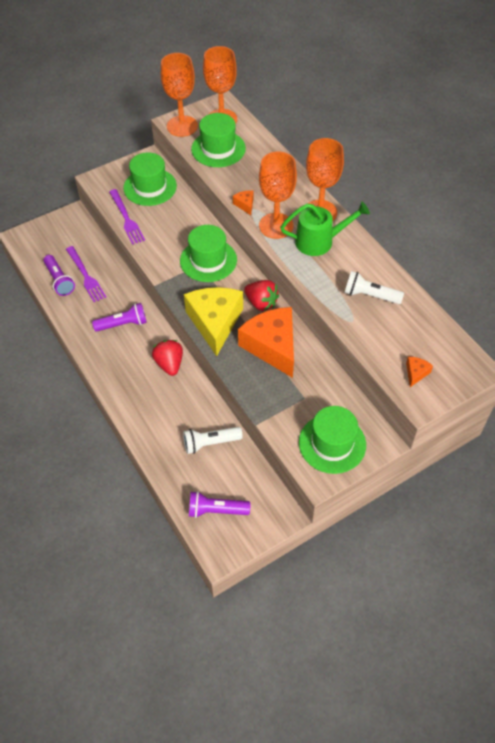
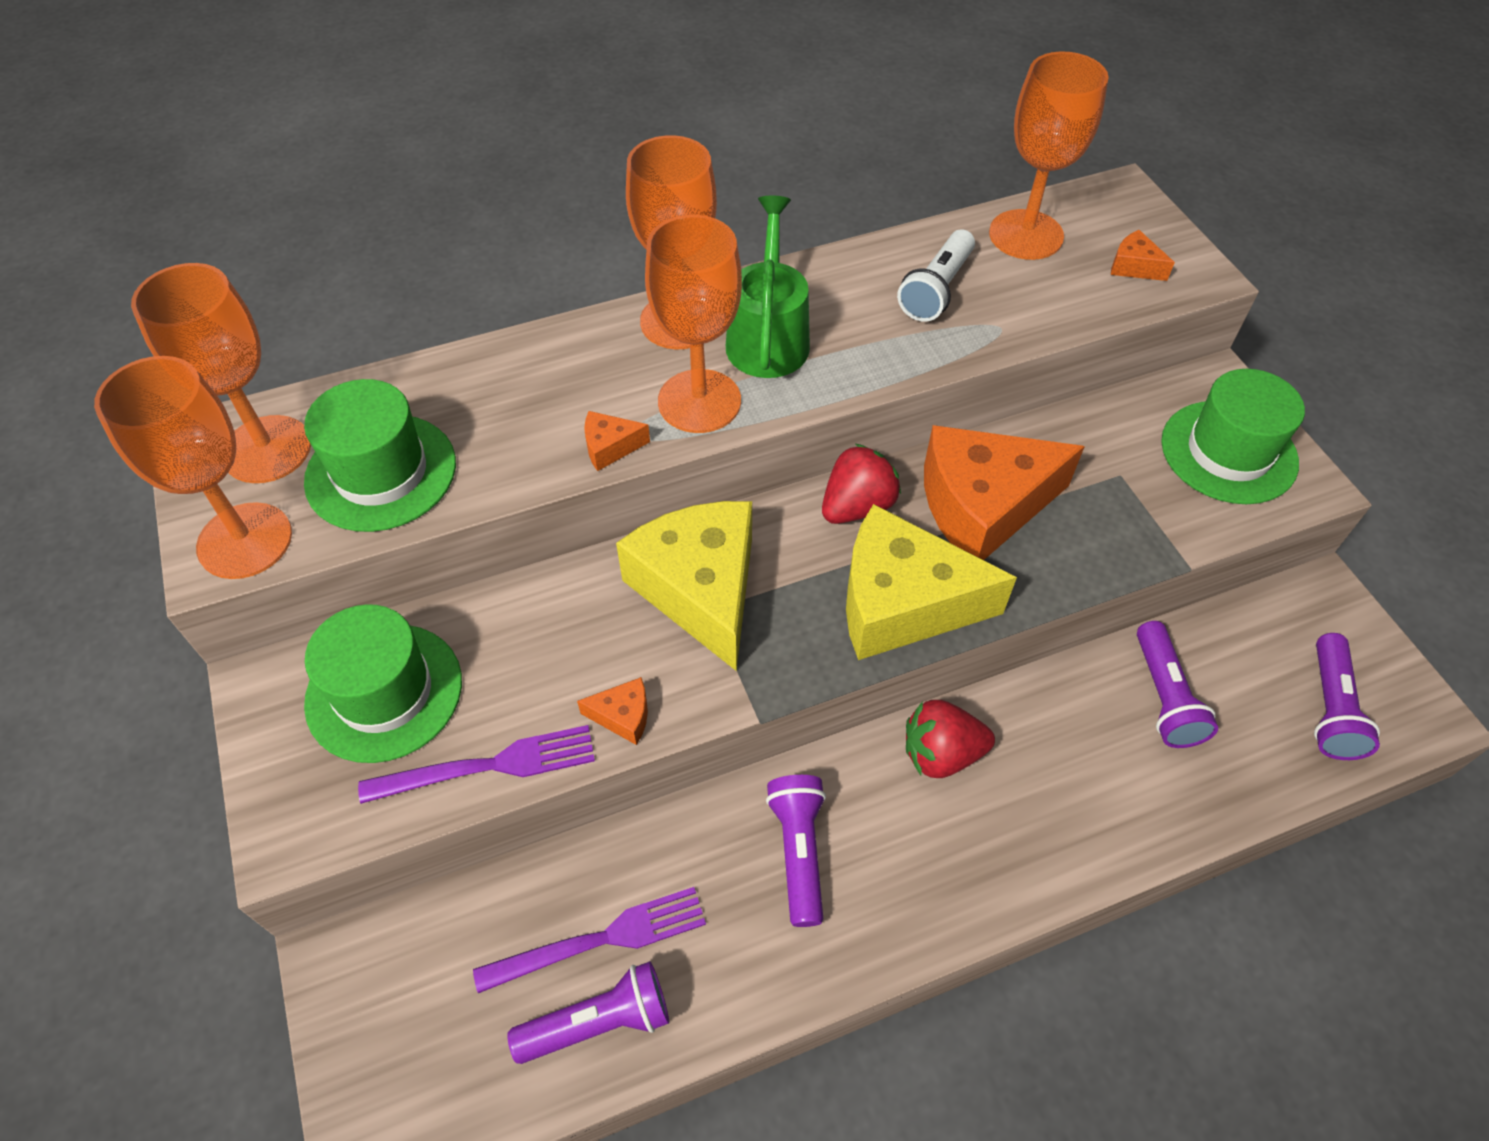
camera: 80 degrees left, 0 degrees up
green hat [180,225,237,282] -> yellow cheese [616,501,752,671]
white flashlight [183,427,243,454] -> purple flashlight [1137,621,1218,748]
none -> orange cheese [577,677,648,745]
none -> orange goblet [989,51,1109,260]

